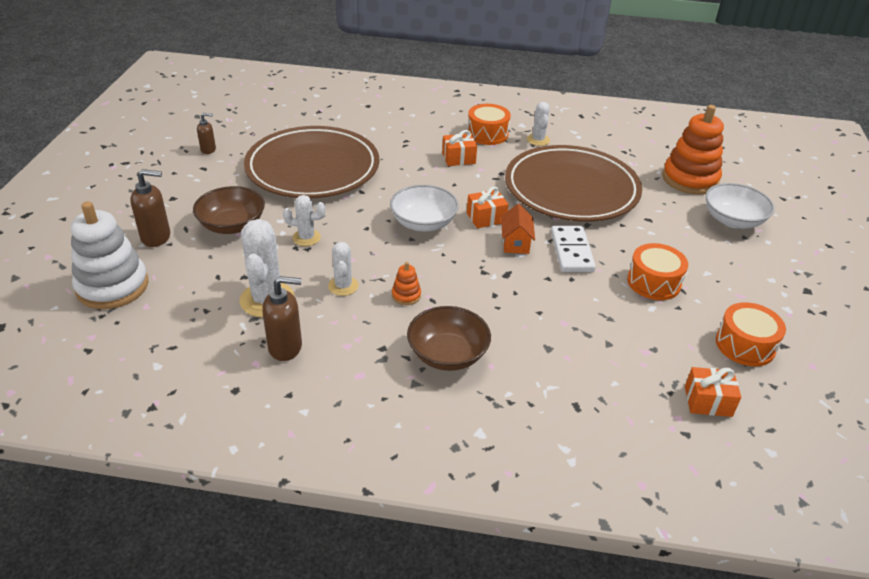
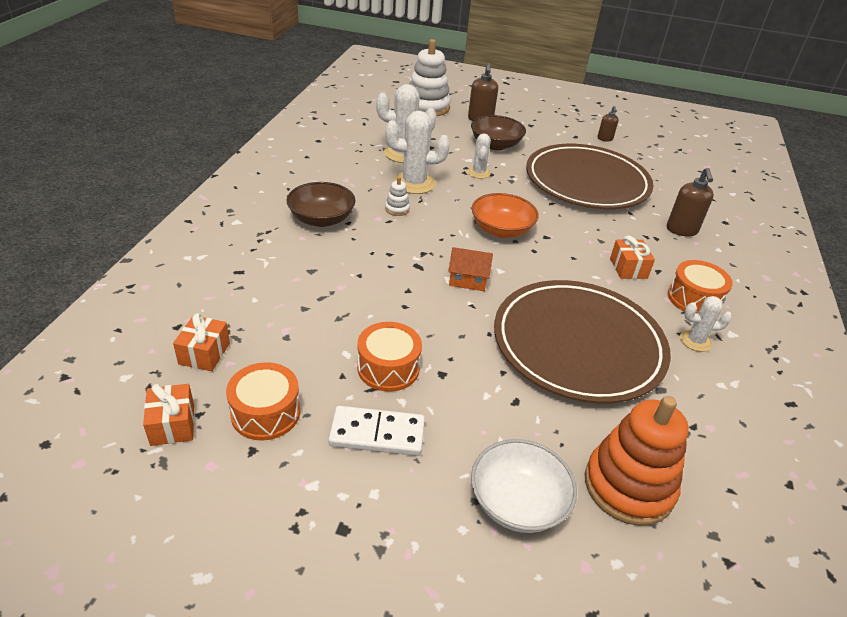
camera: 95 degrees right, 0 degrees up
brown soap dispenser [262,276,302,361] -> brown soap dispenser moved to [667,168,714,236]
white cactus [328,242,359,296] -> white cactus [385,111,450,194], size x1.74
white bowl [390,185,459,232] -> orange bowl [472,193,539,238]
orange stacking toy [392,262,421,305] -> white stacking toy [385,177,410,216]
orange gift [467,187,509,228] -> orange gift moved to [143,384,194,446]
white domino [551,226,596,272] -> white domino moved to [328,406,425,456]

